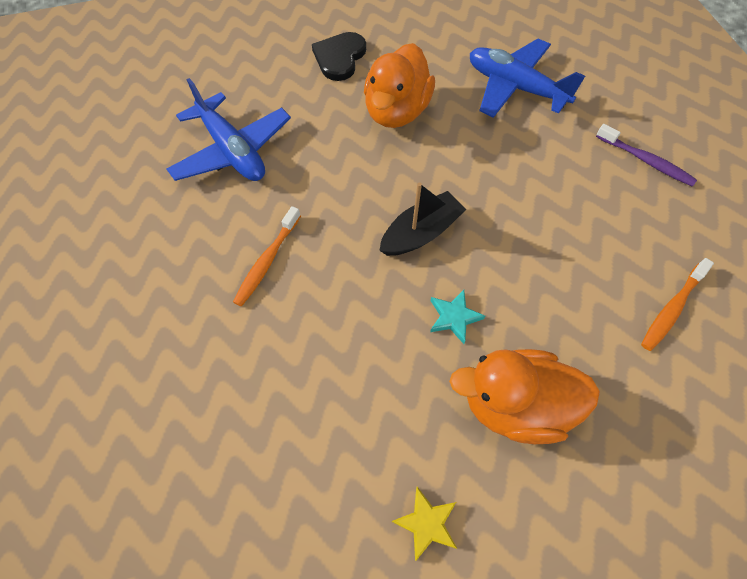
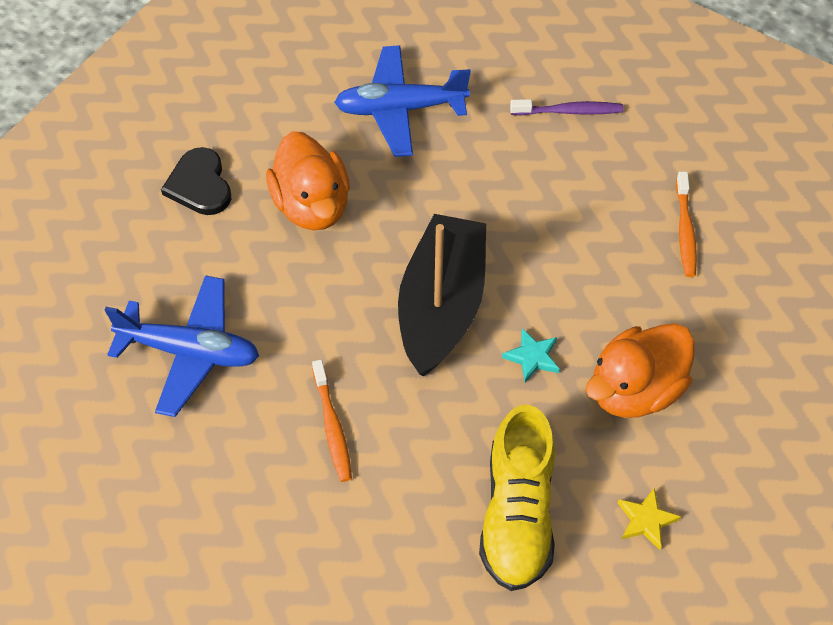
camera: 40 degrees left, 5 degrees down
black boat [379,182,467,256] -> black boat [398,214,486,377], size x1.72
none -> yellow shoe [479,405,555,591]

